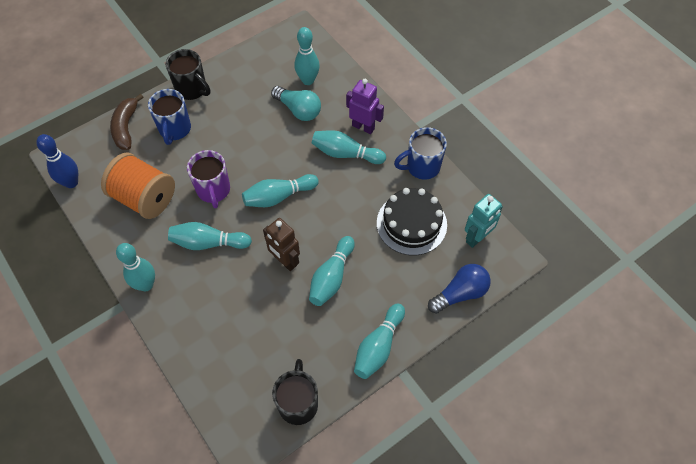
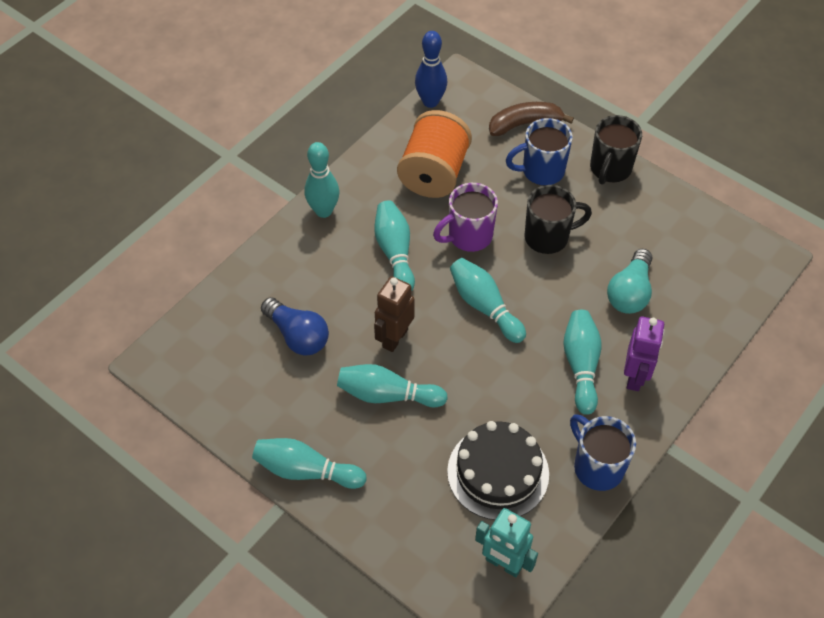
camera: 75 degrees right, 5 degrees down
black mug [272,359,318,425] -> black mug moved to [524,185,592,254]
turquoise bowling pin [294,27,320,85] -> none
blue light bulb [428,264,491,314] -> blue light bulb moved to [261,297,329,355]

